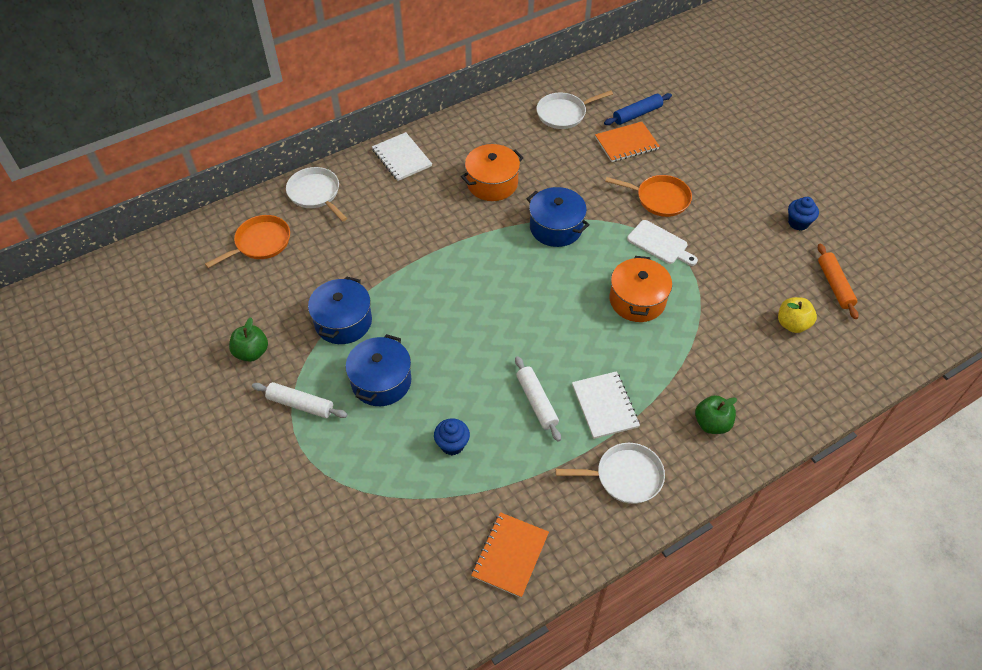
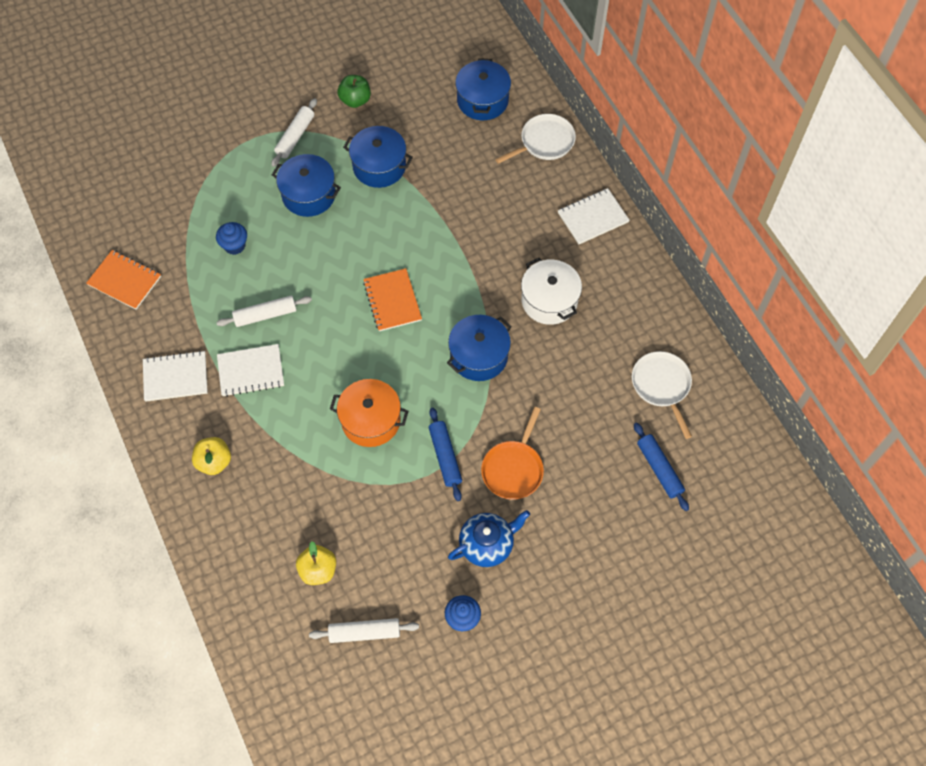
camera: 95 degrees right, 10 degrees up
orange pan [205,215,290,268] -> blue pot [455,58,511,120]
orange pot [461,144,524,201] -> white pot [521,258,582,325]
white pan [556,443,665,504] -> white notebook [143,351,208,402]
orange notebook [595,122,660,162] -> orange notebook moved to [363,268,422,331]
white cutting board [627,220,698,266] -> blue rolling pin [429,408,462,501]
green apple [695,395,737,434] -> yellow apple [192,437,231,475]
orange rolling pin [818,244,859,319] -> white rolling pin [309,618,419,643]
none -> blue teapot [448,510,530,567]

